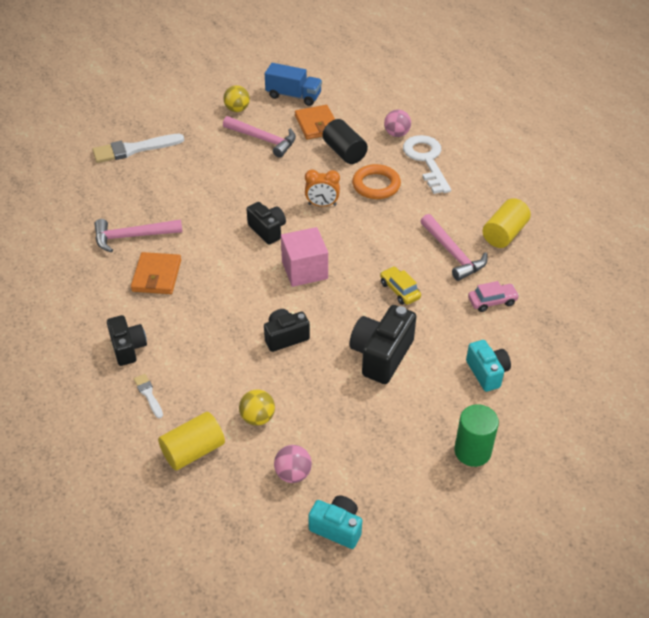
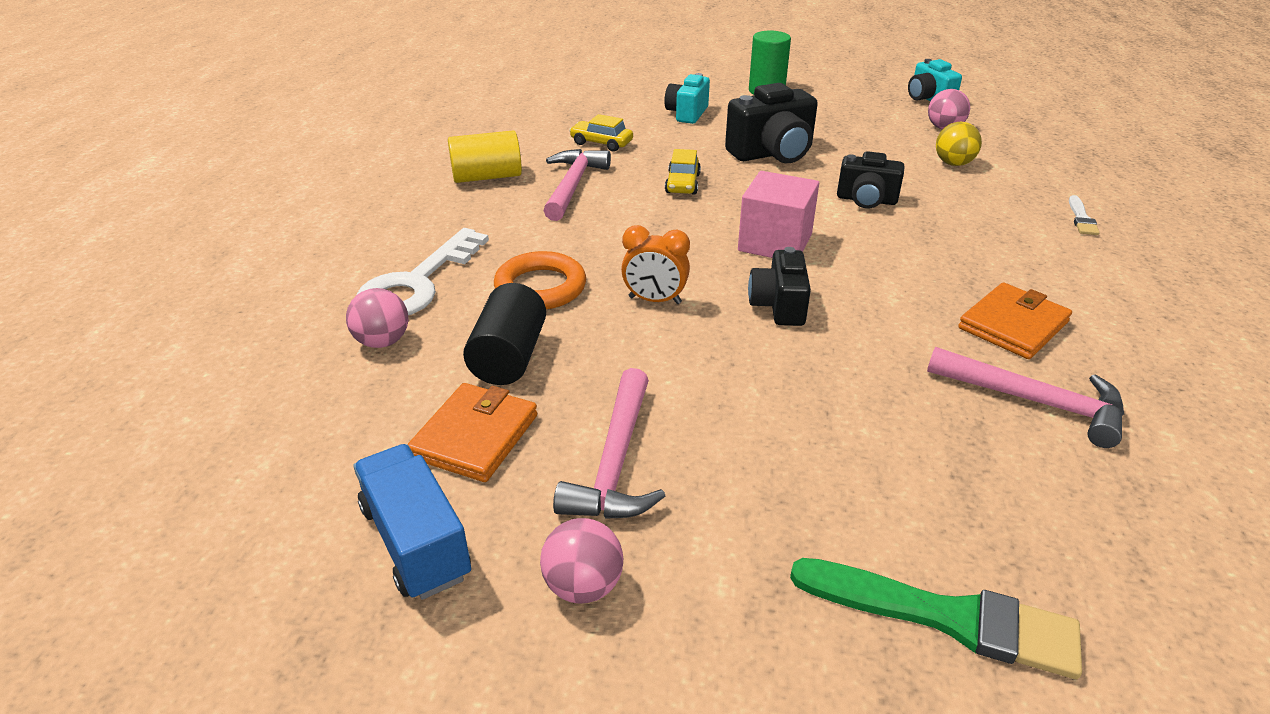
camera: 140 degrees left, 10 degrees down
white brush [92,134,184,163] -> green brush [790,558,1082,679]
black camera [107,315,147,366] -> none
yellow cylinder [158,412,225,470] -> none
yellow ball [223,85,250,112] -> pink ball [540,518,623,604]
pink hammer [223,116,296,158] -> pink hammer turned 150 degrees counterclockwise [553,368,665,519]
orange clock [305,169,340,207] -> orange clock turned 150 degrees clockwise [621,225,690,304]
pink car [468,281,519,312] -> yellow car [569,114,633,152]

